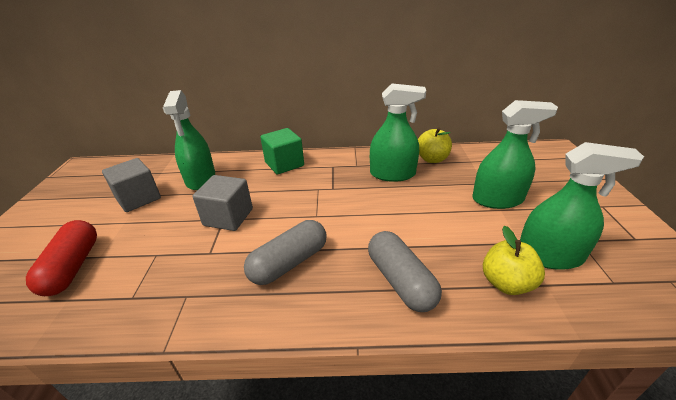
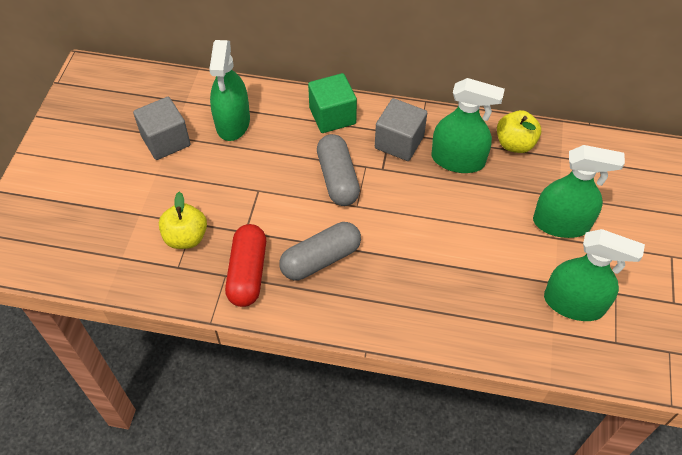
camera: 10 degrees right, 20 degrees up
red capsule [26,220,97,296] -> red capsule moved to [225,224,266,307]
grey cube [193,175,253,231] -> grey cube moved to [375,98,427,161]
grey capsule [368,231,442,312] -> grey capsule moved to [317,134,360,206]
yellow apple [483,226,545,295] -> yellow apple moved to [159,192,207,249]

